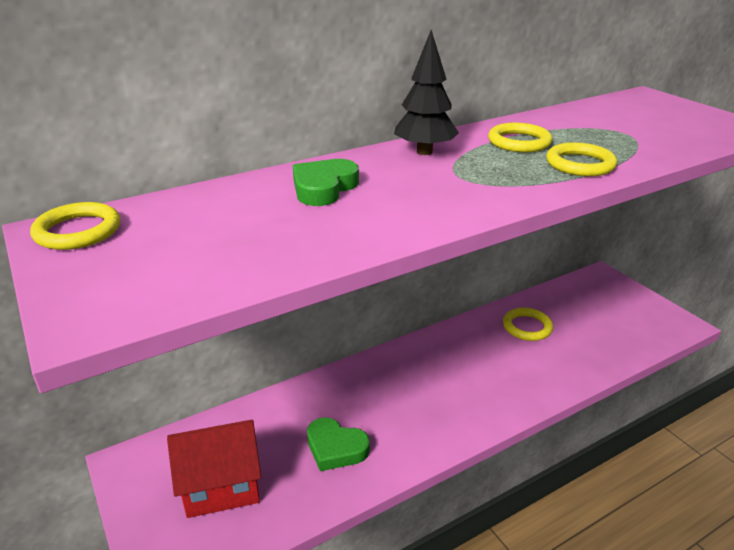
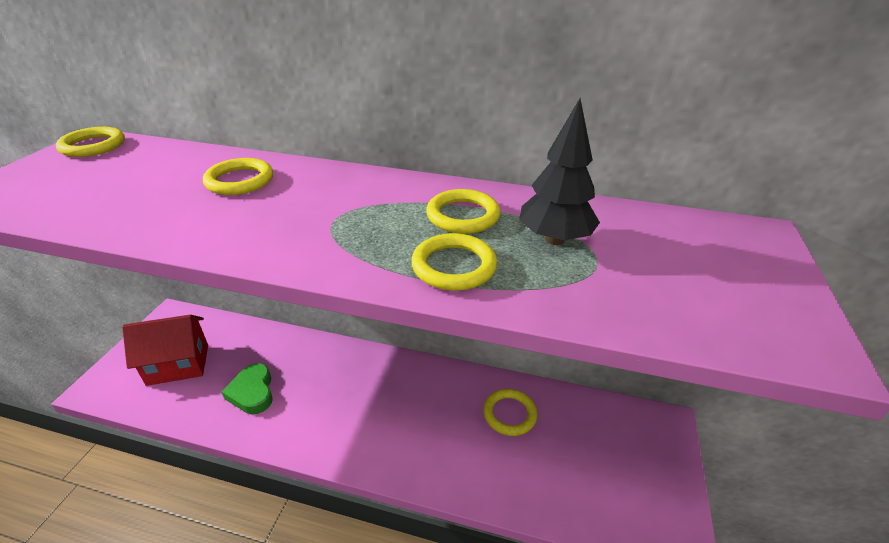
camera: 45 degrees right, 5 degrees up
red house [167,420,261,518] -> red house turned 45 degrees counterclockwise [122,315,208,386]
green heart [293,159,359,206] -> yellow ring [203,158,273,195]
black tree [394,30,459,155] -> black tree moved to [519,98,600,245]

